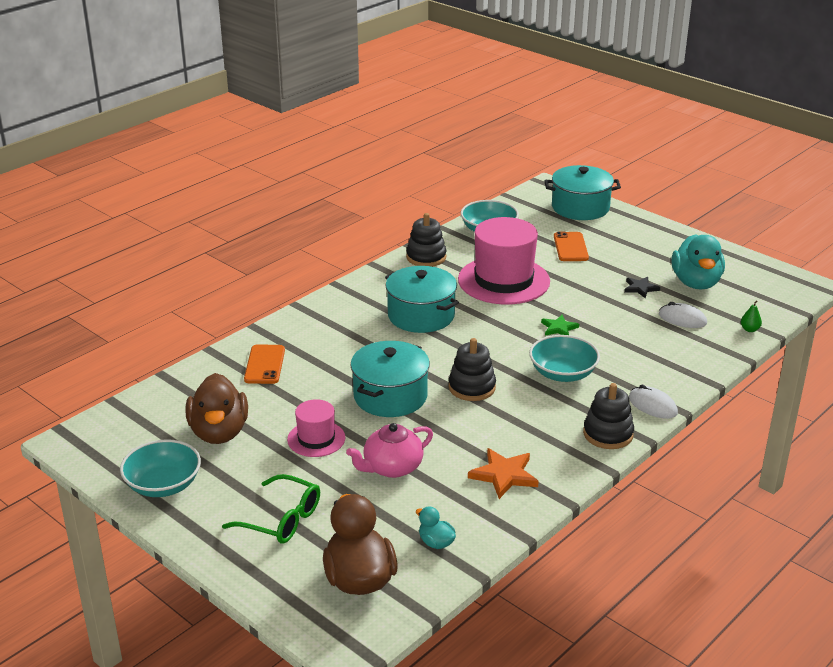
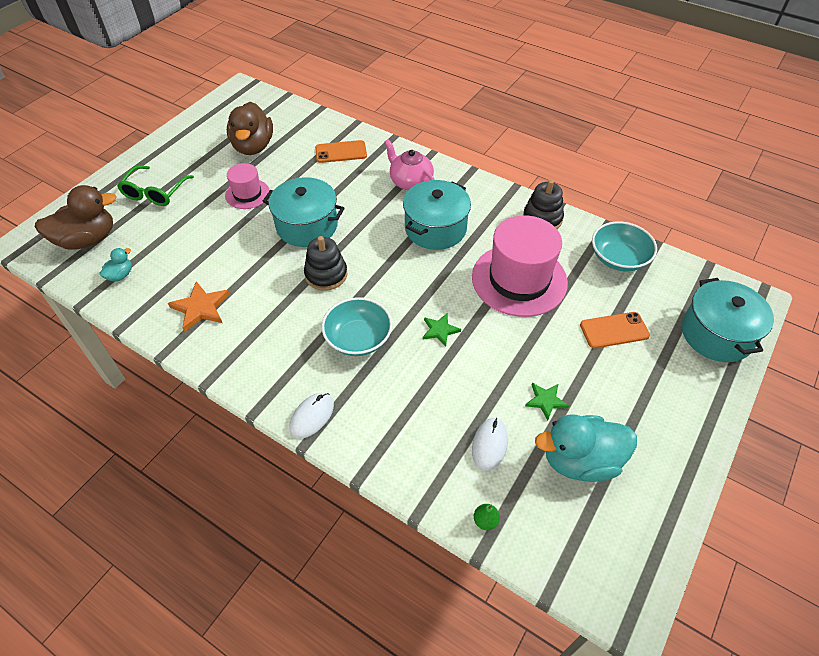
camera: 80 degrees right, 20 degrees up
turquoise bowl [120,439,201,497] -> none
brown duck [185,373,248,444] -> brown duck turned 75 degrees counterclockwise [227,102,273,155]
pink teapot [346,423,433,478] -> pink teapot moved to [384,139,435,190]
black stacking toy [583,383,634,449] -> none
black star [624,277,660,298] -> green star [525,383,569,420]

